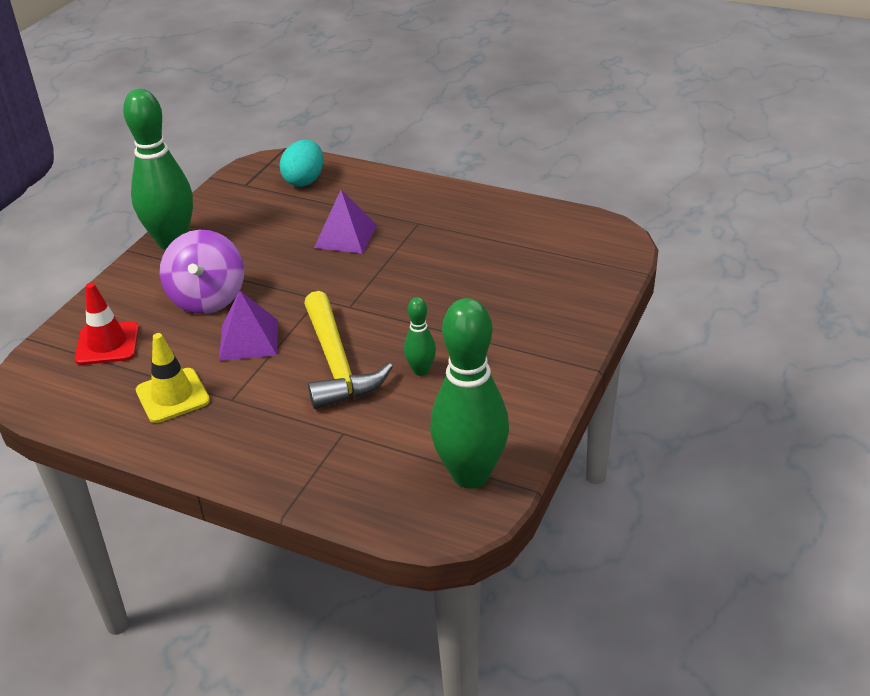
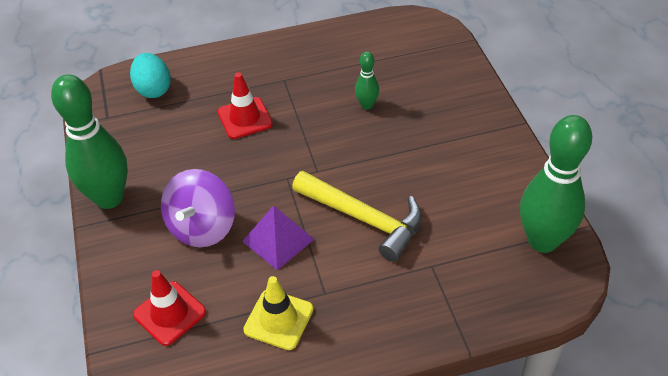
camera: 40 degrees left, 10 degrees up
purple spinning top [160,230,244,314] -> purple spinning top turned 60 degrees clockwise [161,169,235,247]
purple pyramid [314,190,377,254] -> red traffic cone [218,72,273,139]
green bowling pin [404,297,436,376] -> green bowling pin moved to [355,51,379,110]

